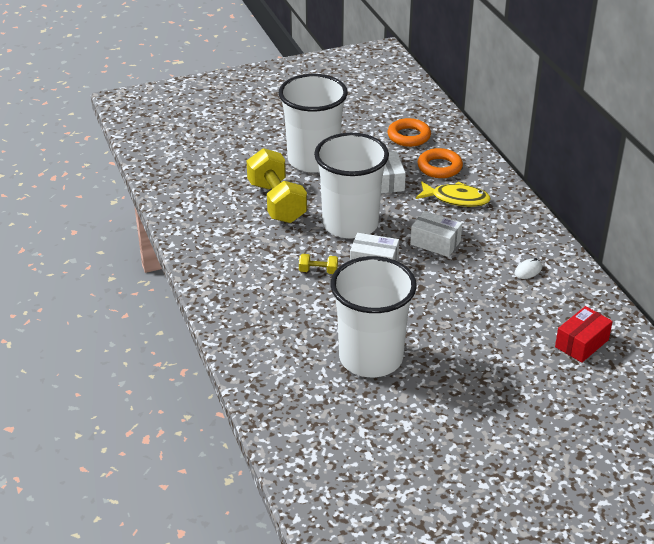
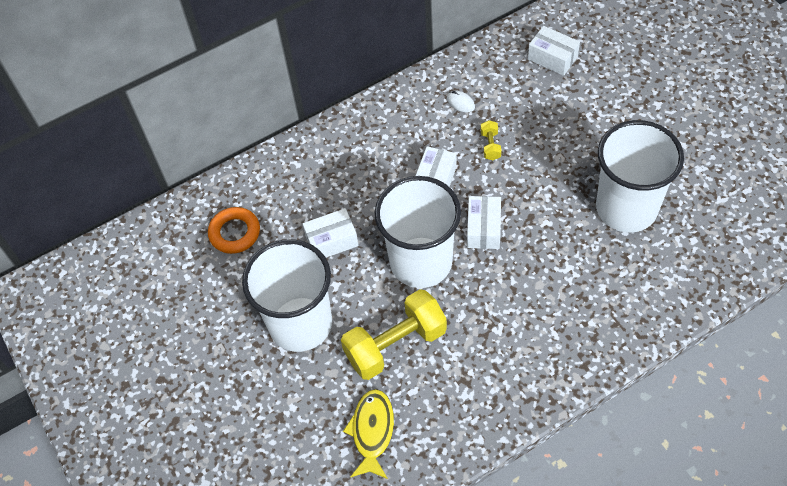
camera: 95 degrees left, 20 degrees up
yellow dumbbell [299,254,338,274] -> yellow dumbbell moved to [481,120,502,160]
yellow fish [416,181,491,207] -> yellow fish moved to [343,389,394,479]
orange ring [417,148,463,178] -> none
red box [555,306,613,363] -> white box [528,26,580,76]

